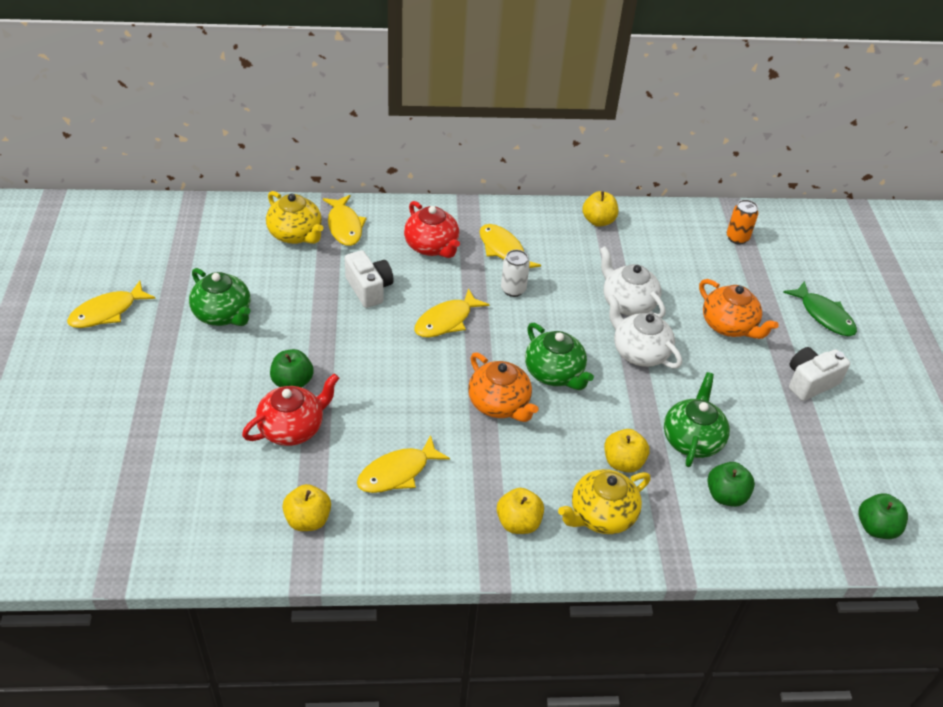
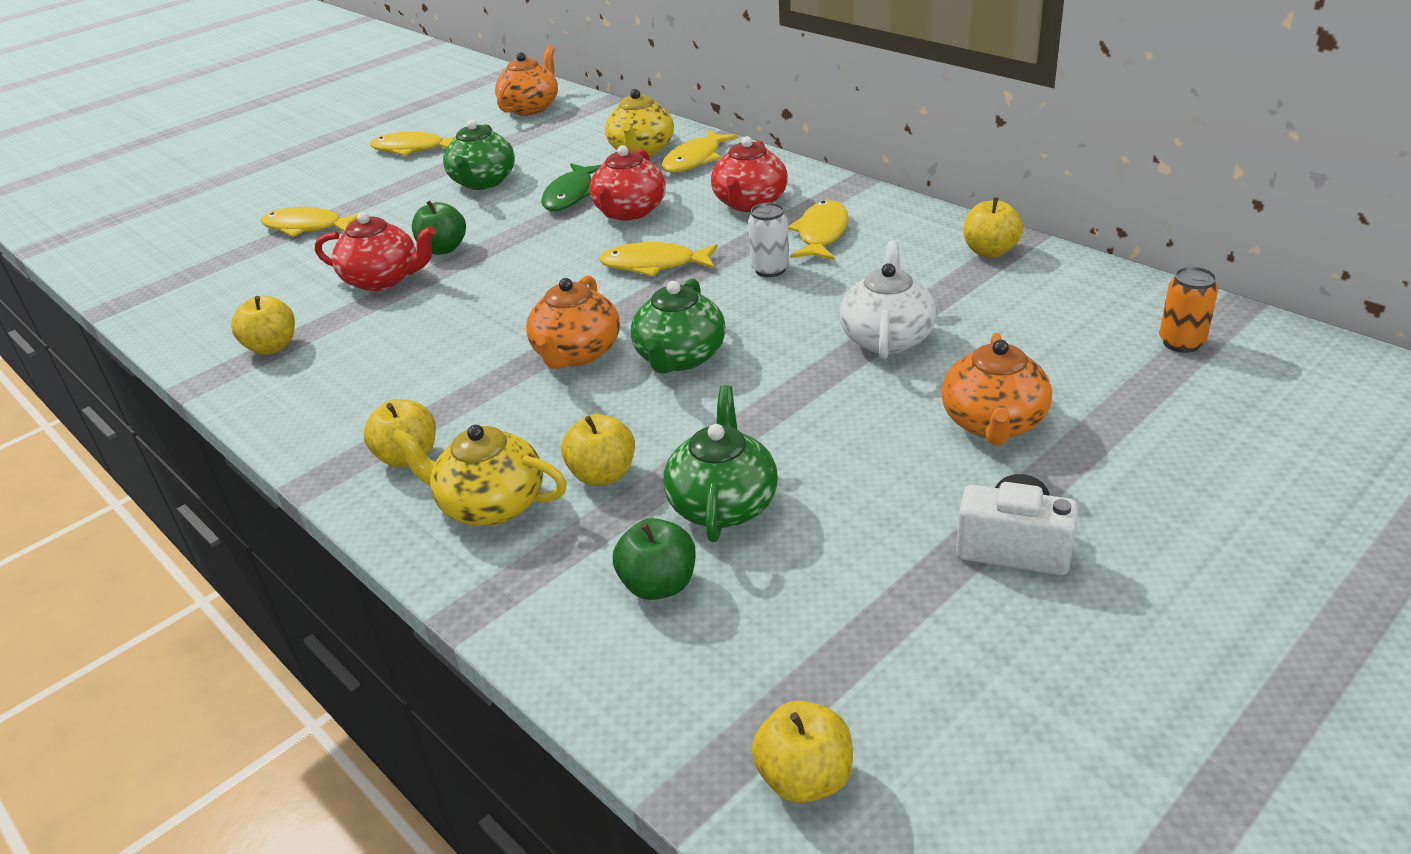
camera: 55 degrees right, 10 degrees down
white camera [345,250,394,308] -> red teapot [589,145,666,221]
yellow fish [357,435,450,493] -> yellow fish moved to [261,207,358,237]
white teapot [607,295,682,368] -> none
green teapot [664,372,730,467] -> green teapot turned 60 degrees counterclockwise [663,385,778,542]
green fish [783,281,857,336] -> green fish moved to [541,163,601,211]
green apple [858,493,908,539] -> yellow apple [751,701,853,803]
none -> orange teapot [495,46,558,116]

